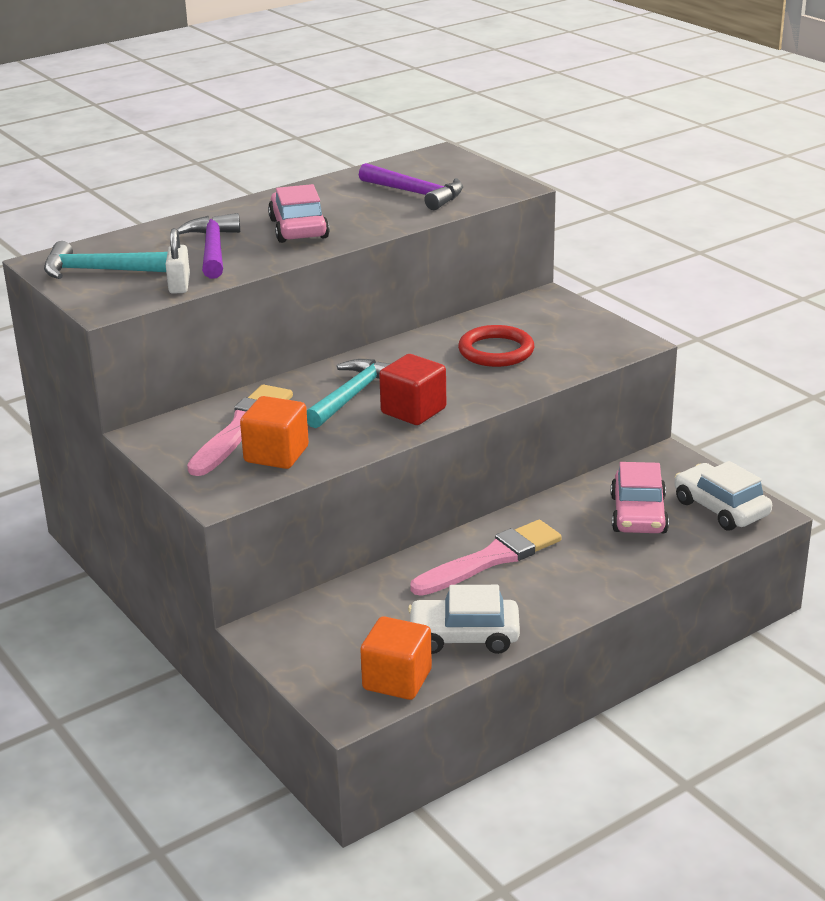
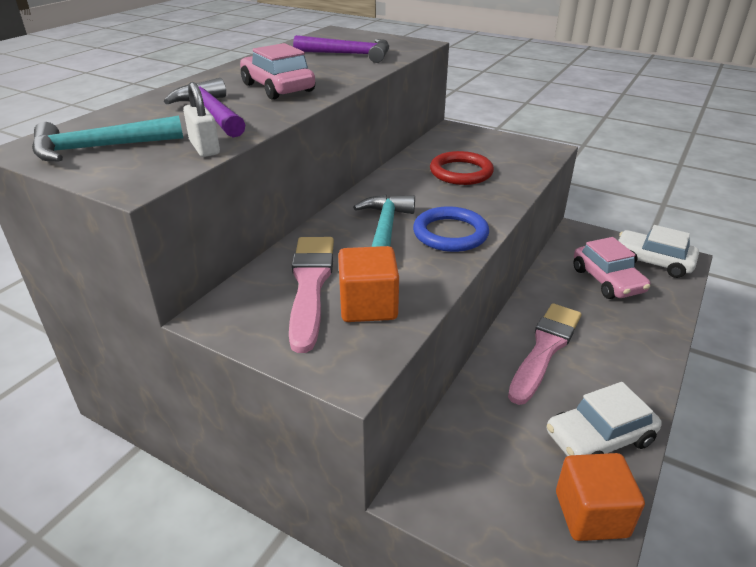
camera: 25 degrees left, 5 degrees up
red cube [379,354,446,425] -> blue ring [413,206,489,252]

